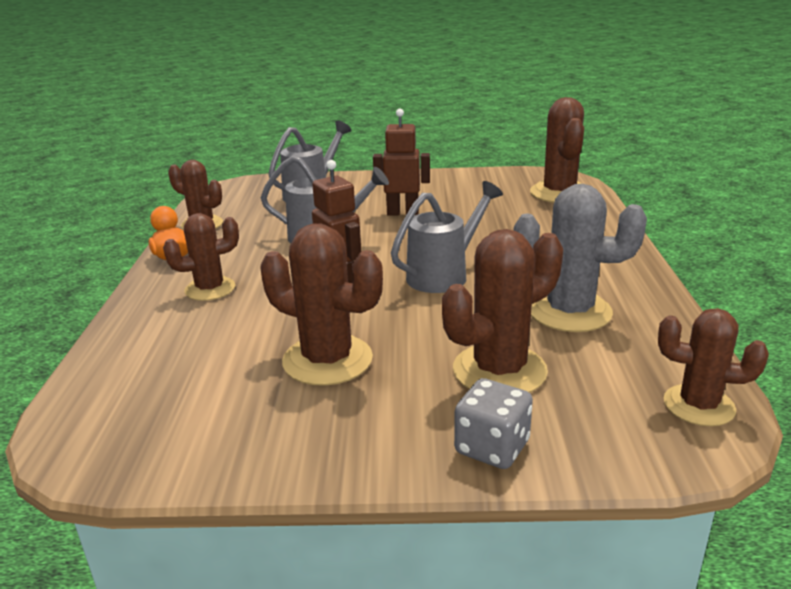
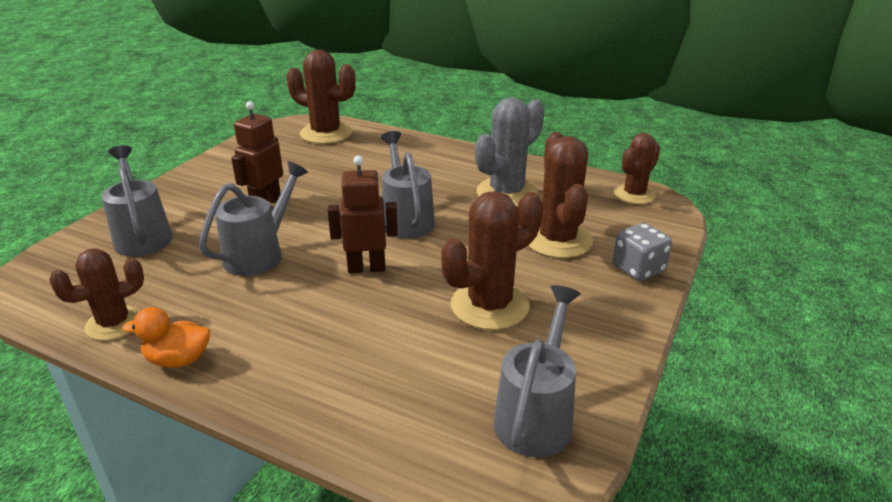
camera: 65 degrees left, 5 degrees up
brown cactus [163,213,239,301] -> none
none -> grey watering can [494,285,581,457]

